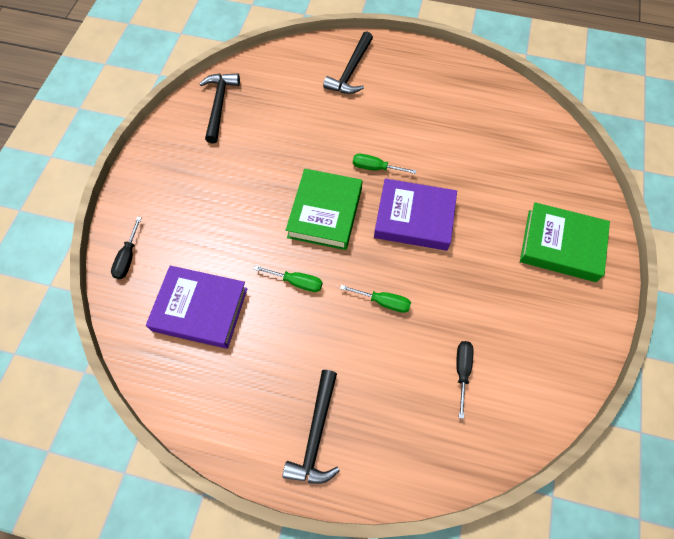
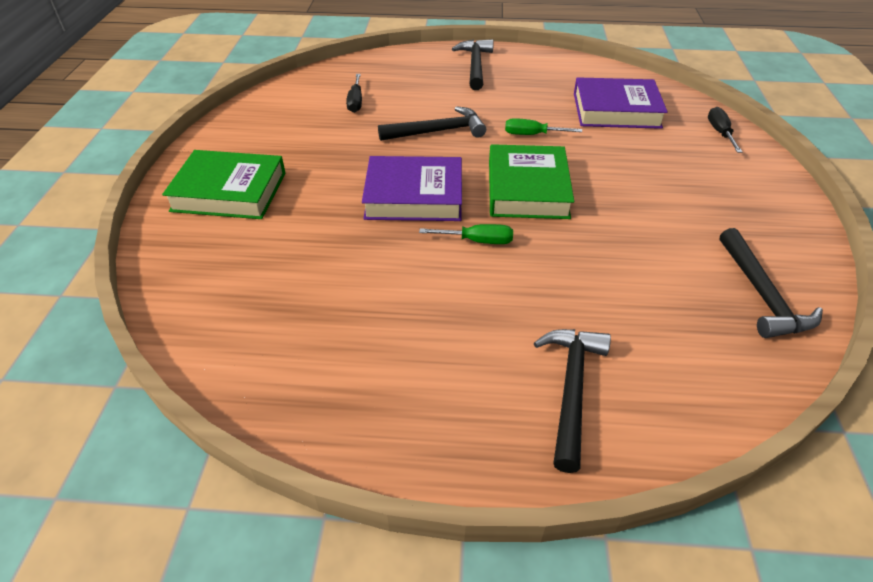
camera: 170 degrees right, 20 degrees down
green screwdriver [340,285,411,313] -> black hammer [378,106,486,141]

